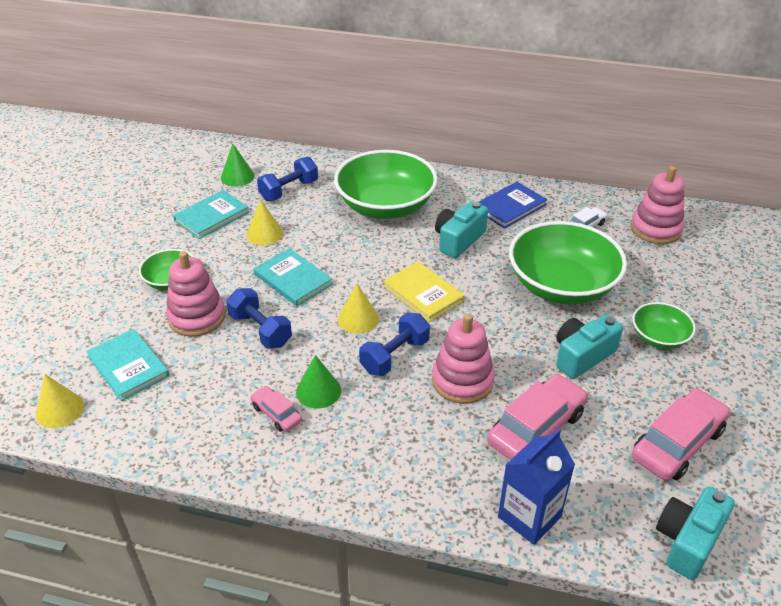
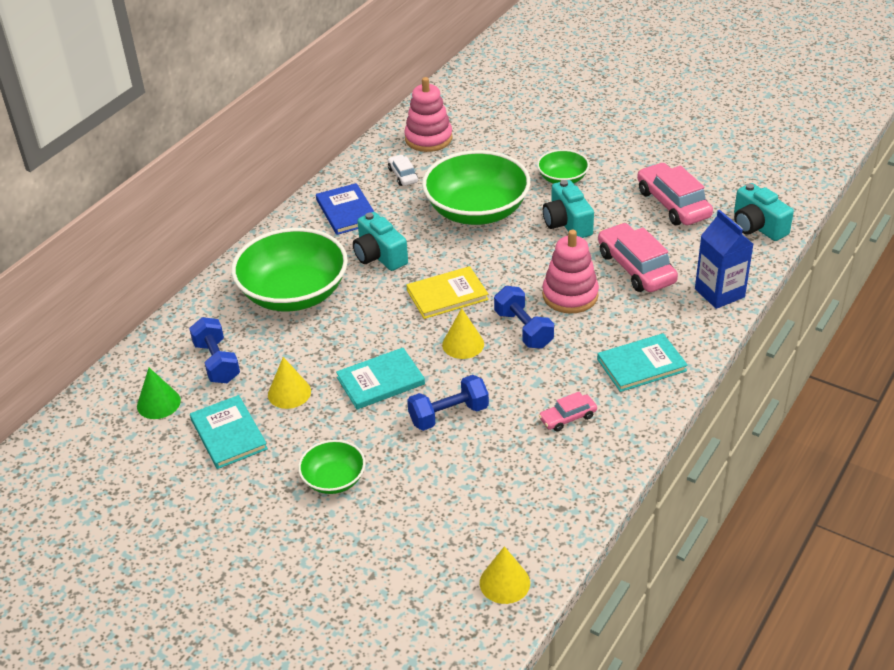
camera: 70 degrees left, 0 degrees up
turquoise book [86,329,170,401] -> turquoise book moved to [597,333,688,392]
pink stacking toy [166,251,225,337] -> none
green cone [296,355,341,409] -> none

